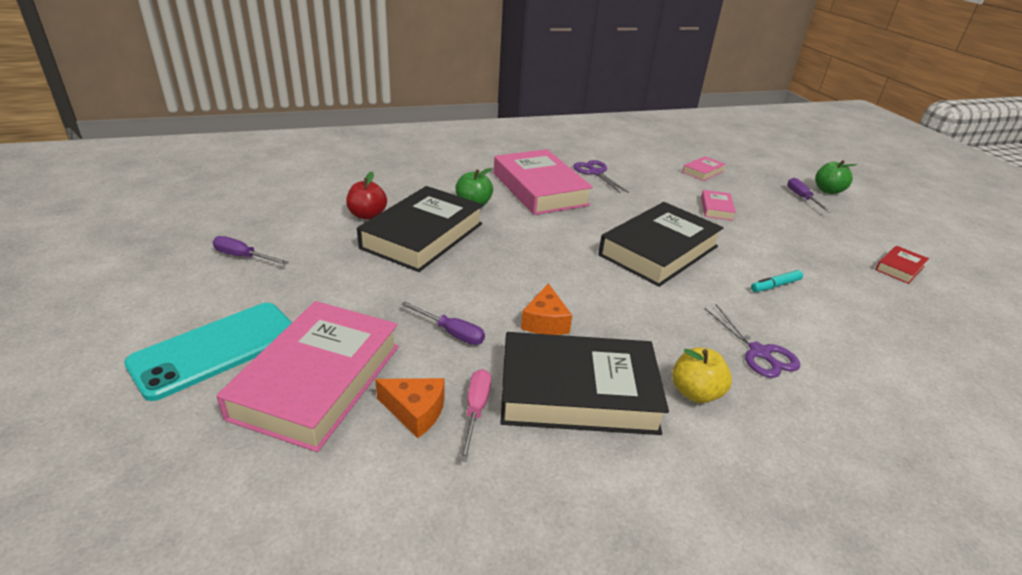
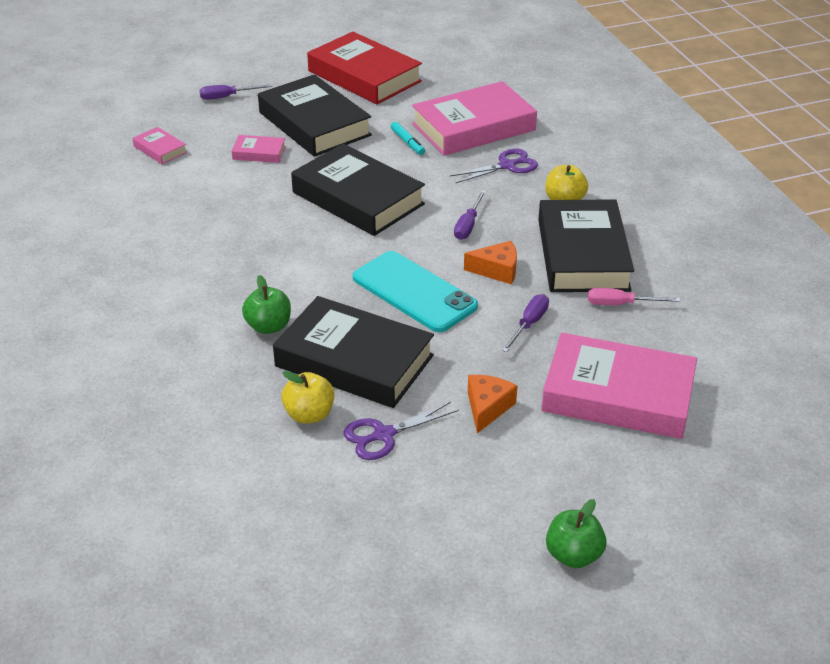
camera: 90 degrees left, 5 degrees up
turquoise phone [124,303,292,401] -> turquoise phone moved to [353,251,478,332]
purple screwdriver [213,236,288,265] -> purple screwdriver moved to [454,190,486,240]
red apple [346,172,387,220] -> yellow apple [281,371,335,423]
orange cheese [375,378,444,438] -> orange cheese moved to [468,375,517,433]
pink book [494,149,593,215] -> pink book moved to [412,81,537,156]
purple scissors [573,160,629,193] -> purple scissors moved to [344,402,459,460]
green apple [815,160,857,194] -> green apple moved to [546,499,607,568]
red book [875,246,929,284] -> red book [307,32,422,104], size x2.26
none -> black book [258,74,372,157]

